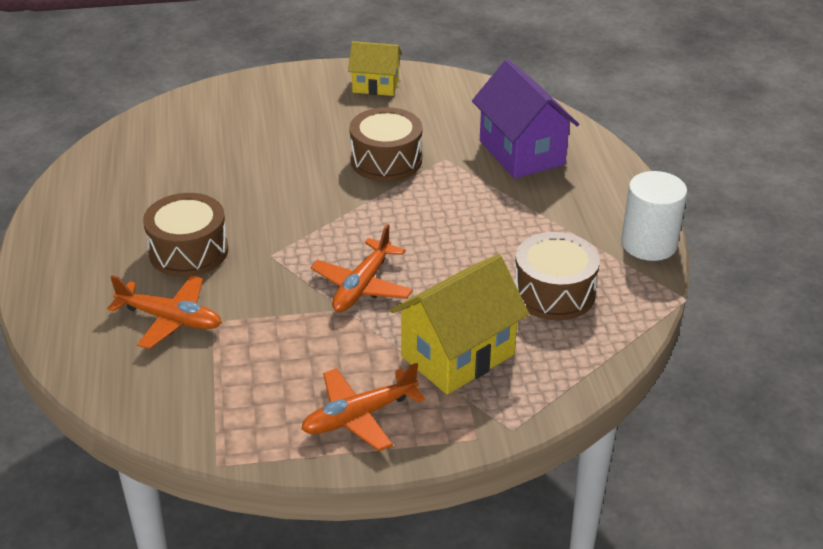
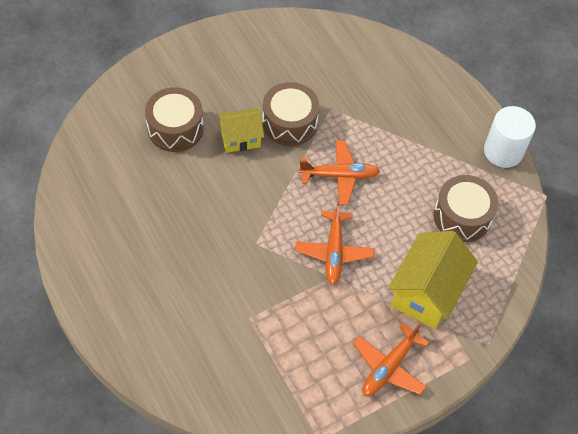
camera: 25 degrees left, 20 degrees up
orange plane [107,276,222,349] -> orange plane moved to [299,140,380,205]
brown drum [143,193,228,277] -> brown drum moved to [145,87,204,152]
yellow house [348,41,402,96] -> yellow house moved to [218,108,264,153]
purple house [472,59,579,179] -> none

